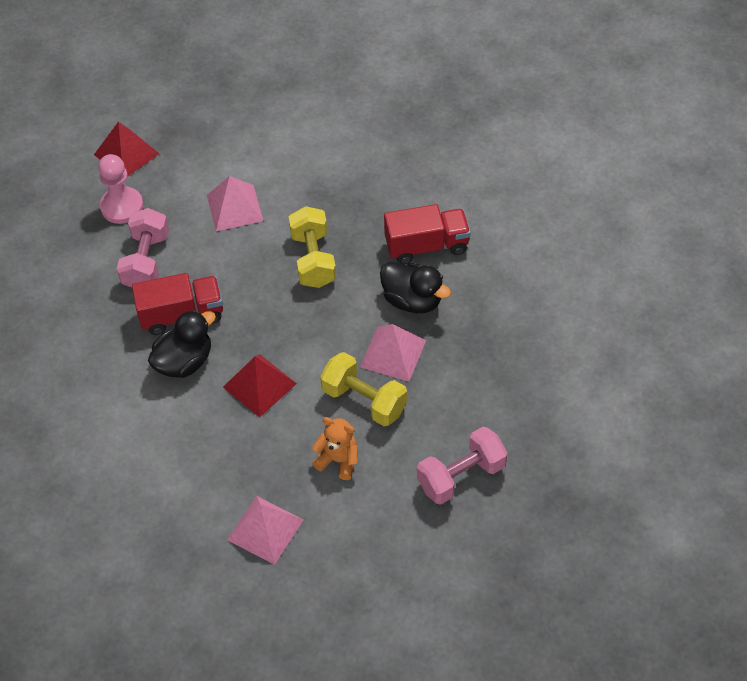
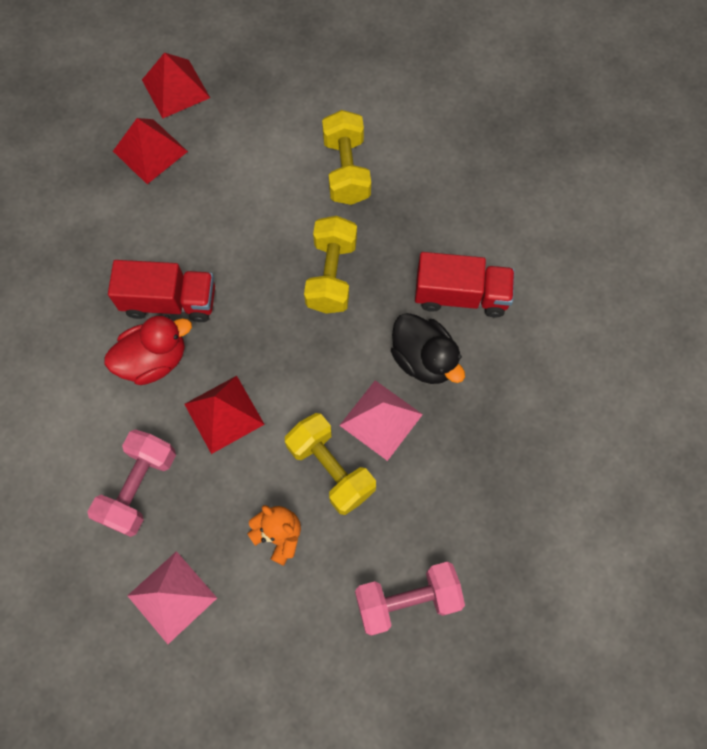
camera: 15 degrees right, 15 degrees up
pink pawn [98,154,143,224] -> red pyramid [113,118,188,184]
pink dumbbell [117,208,169,288] -> pink dumbbell moved to [88,429,176,537]
black duck [148,310,216,378] -> red duck [104,315,192,385]
pink pyramid [207,176,263,231] -> none
none -> yellow dumbbell [322,110,371,205]

